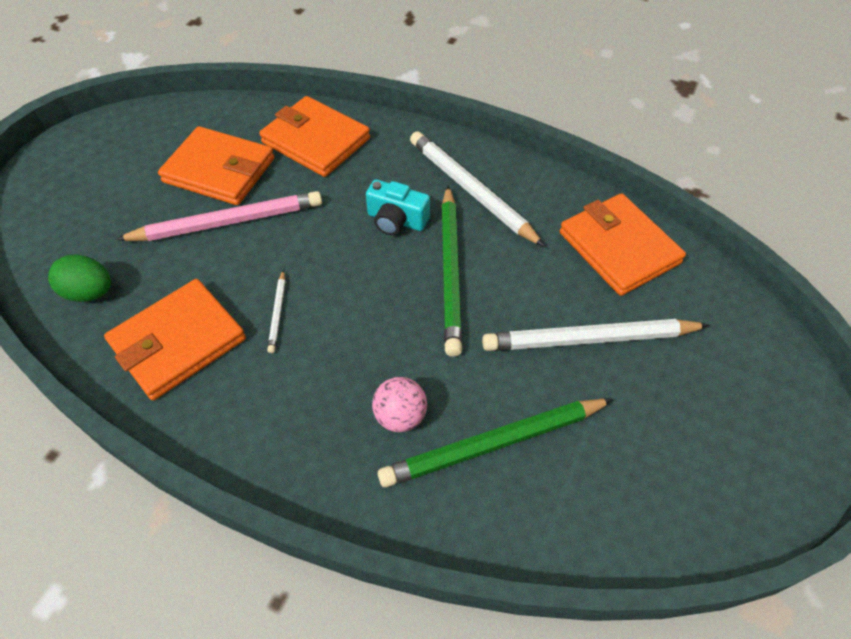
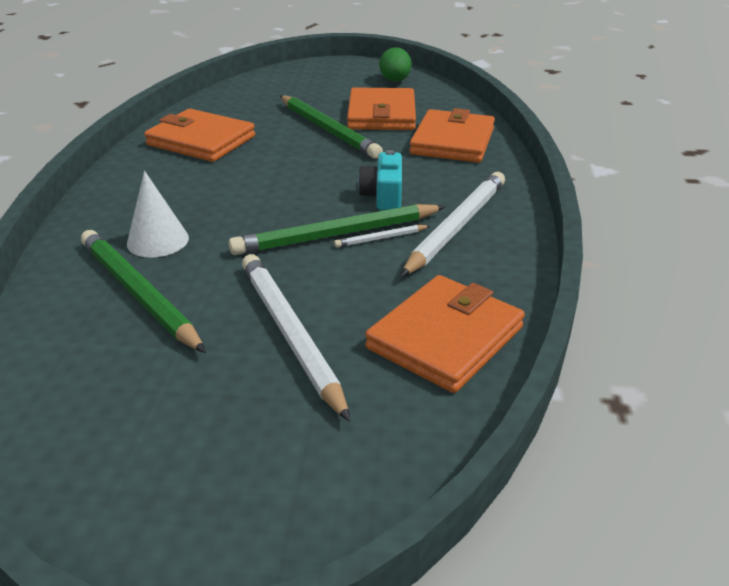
camera: 70 degrees right, 20 degrees down
green egg [48,254,111,302] -> green egg moved to [379,47,412,82]
pink pencil [115,191,322,241] -> green pencil [280,95,383,159]
white pencil [267,270,285,353] -> white pencil moved to [334,225,430,248]
pink ball [372,377,427,432] -> white cone [127,171,189,257]

